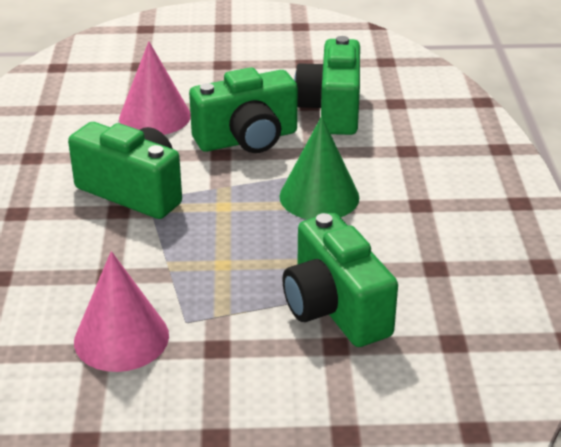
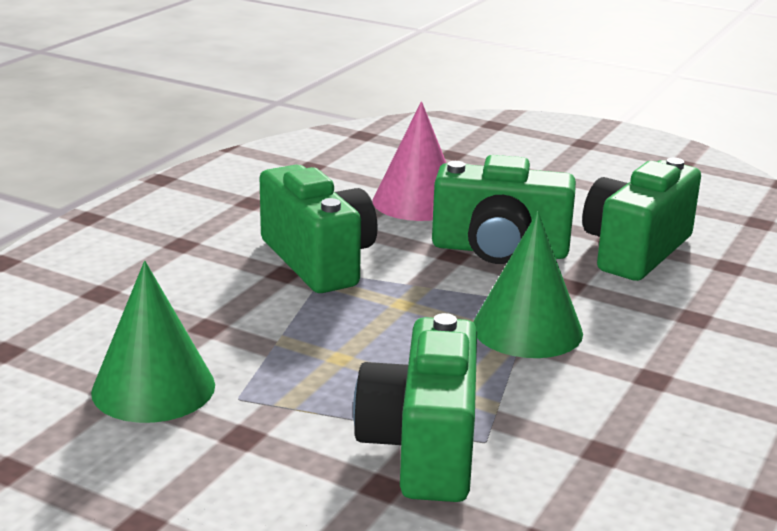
camera: 30 degrees right, 10 degrees down
pink cone [74,251,169,372] -> green cone [91,261,215,423]

